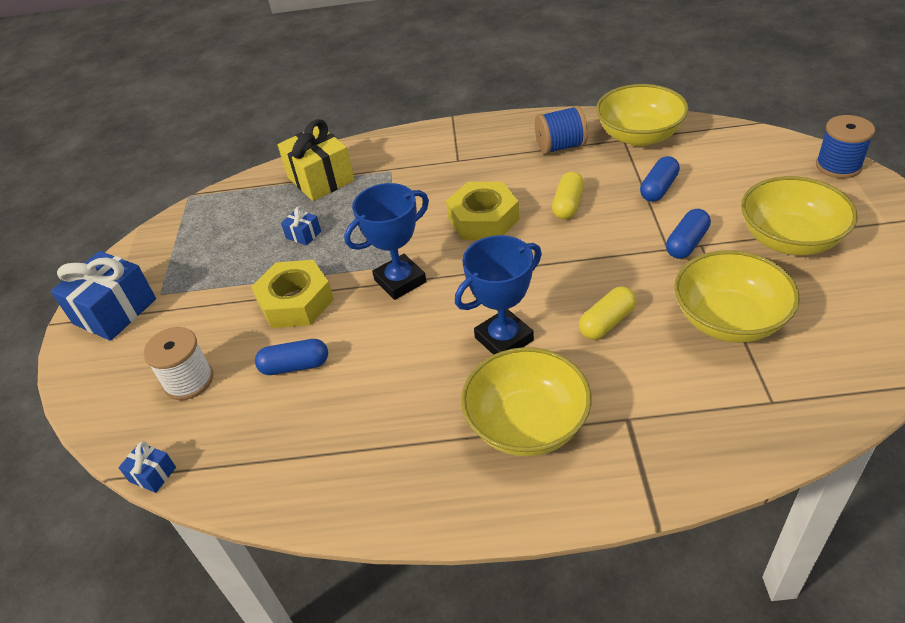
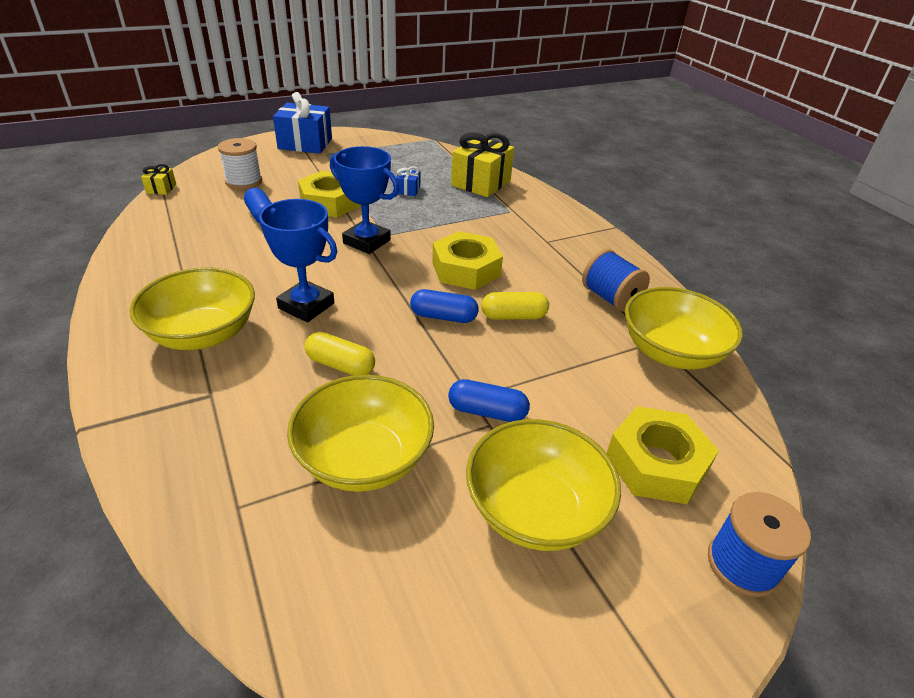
camera: 60 degrees right, 5 degrees down
blue gift [119,441,176,493] -> yellow gift [141,164,176,195]
blue capsule [640,156,680,202] -> blue capsule moved to [410,289,479,323]
none -> yellow nut [607,406,719,504]

